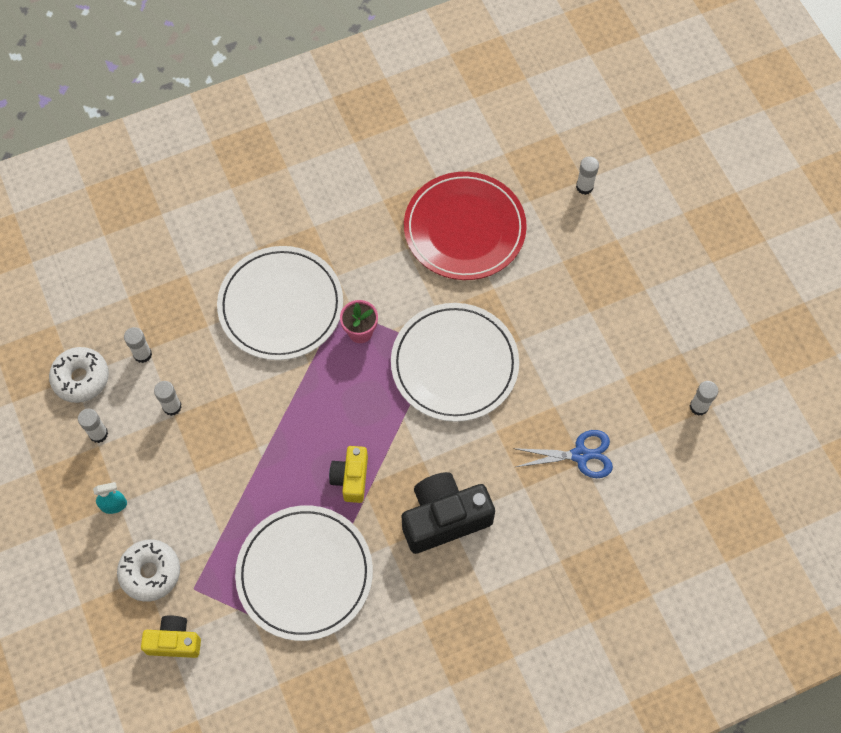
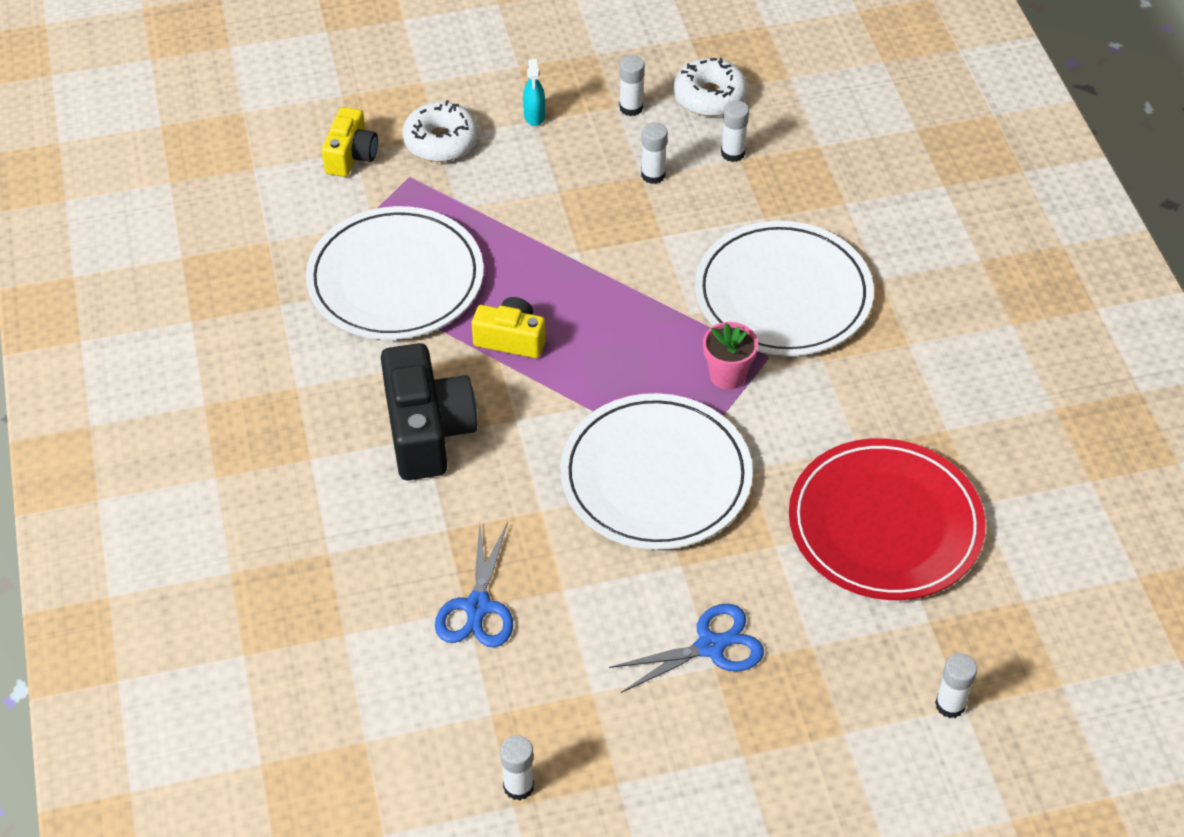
camera: 100 degrees right, 15 degrees down
none -> blue scissors [609,604,764,693]

